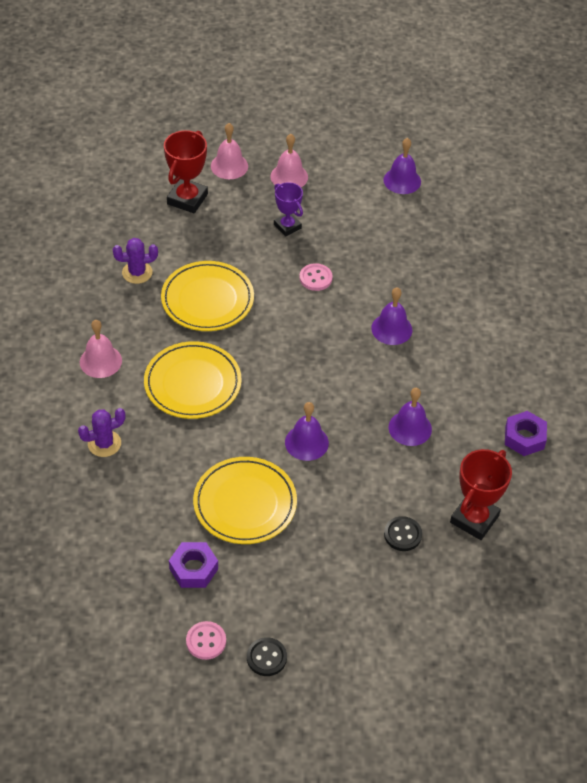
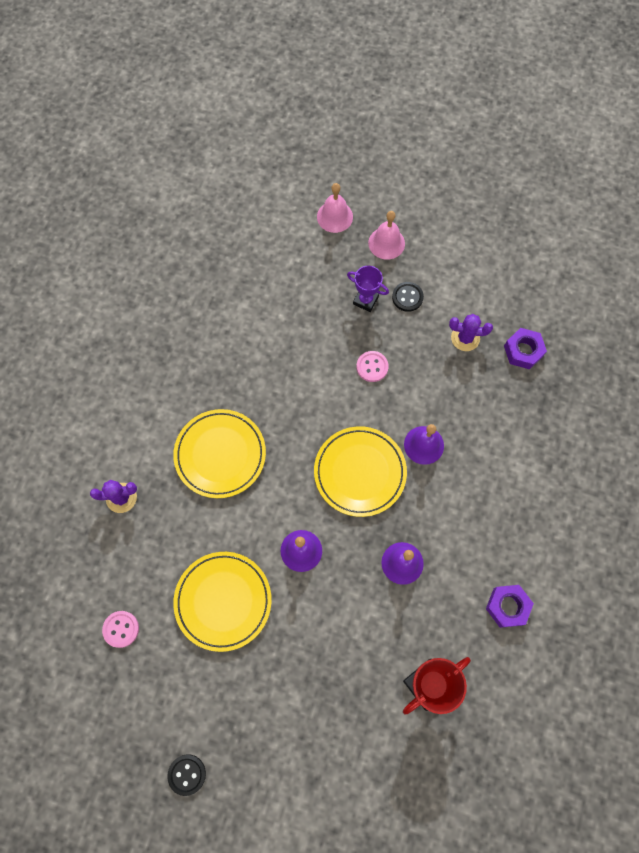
camera: 20 degrees right, 20 degrees up
pink bell [80,320,122,378] -> none
purple cactus [113,238,158,284] -> purple cactus moved to [449,314,493,351]
yellow plate [161,261,254,331] -> yellow plate moved to [314,426,407,517]
red trophy [164,130,208,213] -> none
purple nut [169,542,218,588] -> purple nut moved to [504,328,547,369]
pink button [186,621,226,660] -> pink button moved to [102,611,139,648]
purple trophy [274,182,303,236] -> purple trophy turned 45 degrees counterclockwise [347,266,389,312]
purple bell [383,138,421,194] -> none
black button [384,516,422,551] -> black button moved to [392,282,424,312]

